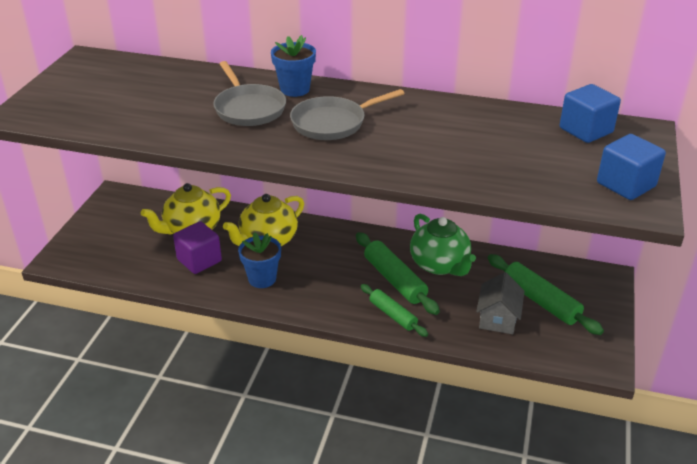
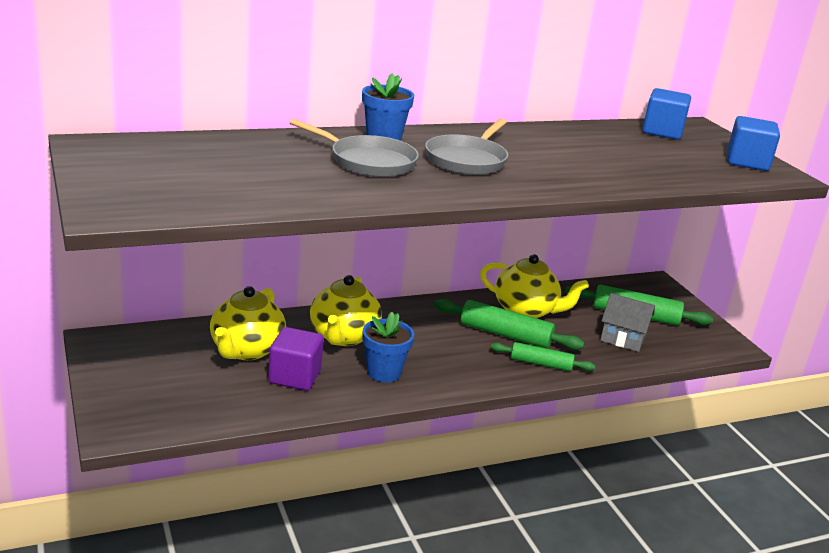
camera: 40 degrees left, 10 degrees down
green teapot [410,214,476,276] -> yellow teapot [480,254,589,319]
grey house [476,272,525,334] -> grey house turned 45 degrees counterclockwise [600,293,655,352]

